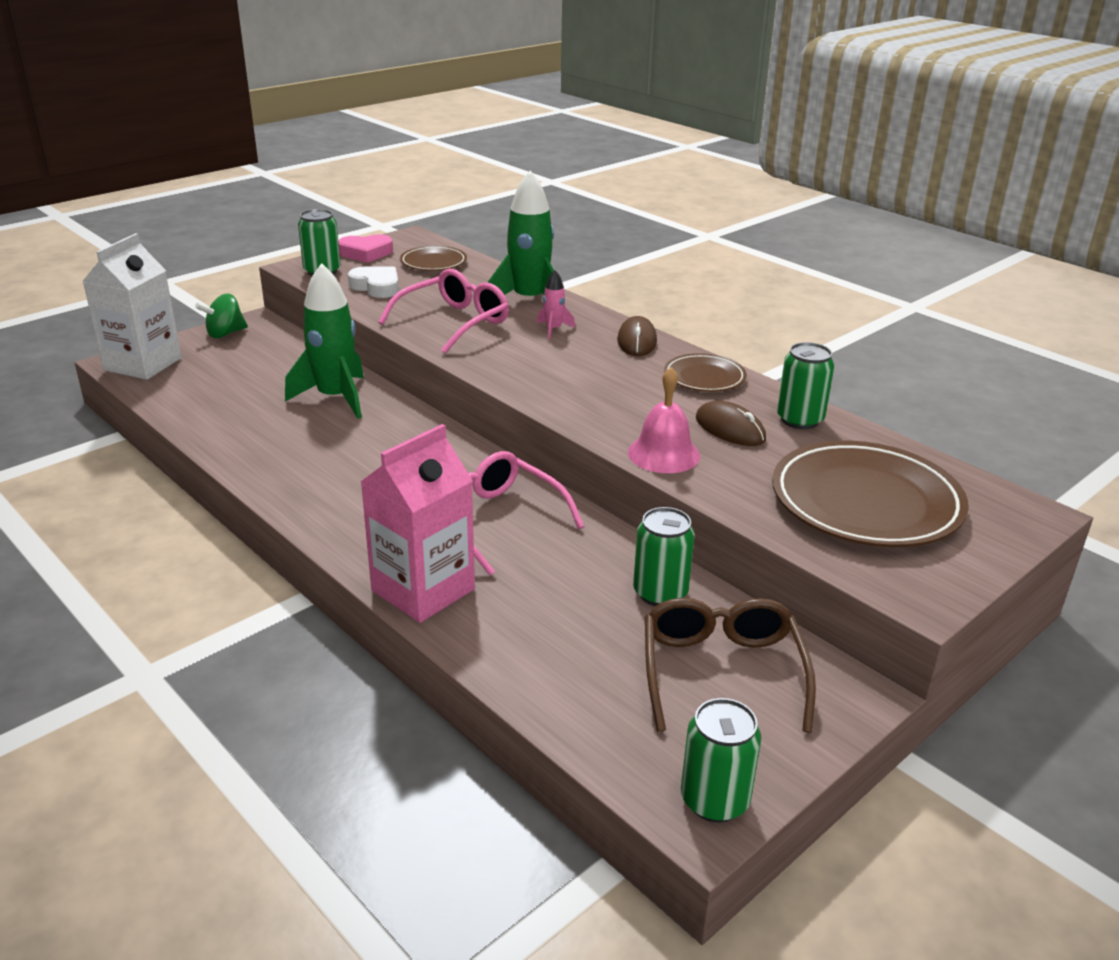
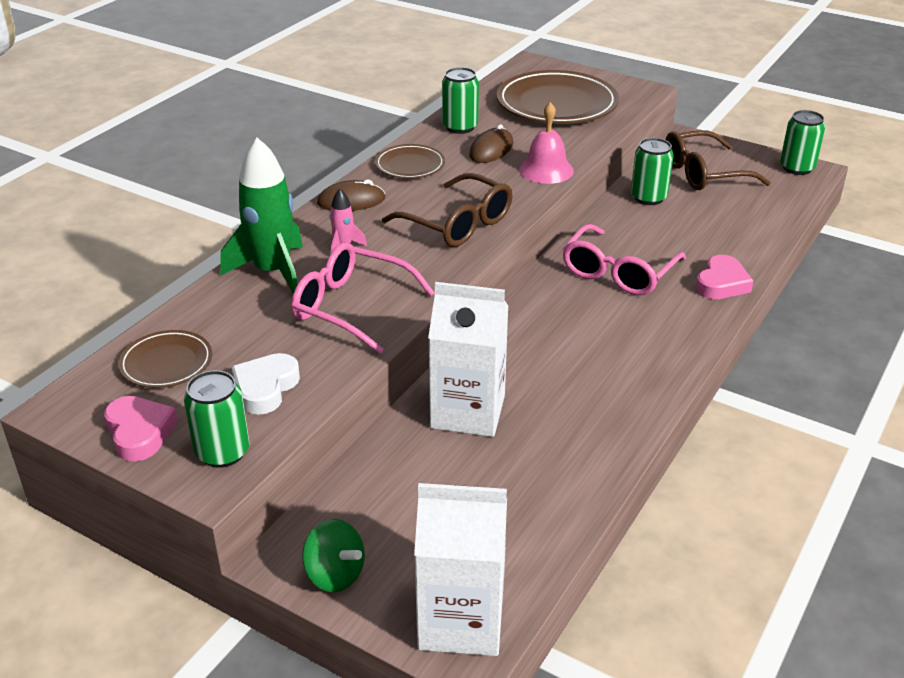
camera: 105 degrees left, 5 degrees up
green rocket [285,263,364,419] -> white carton [428,282,508,437]
pink carton [361,424,475,623] -> pink heart [696,255,753,299]
none -> brown glasses [382,173,512,247]

